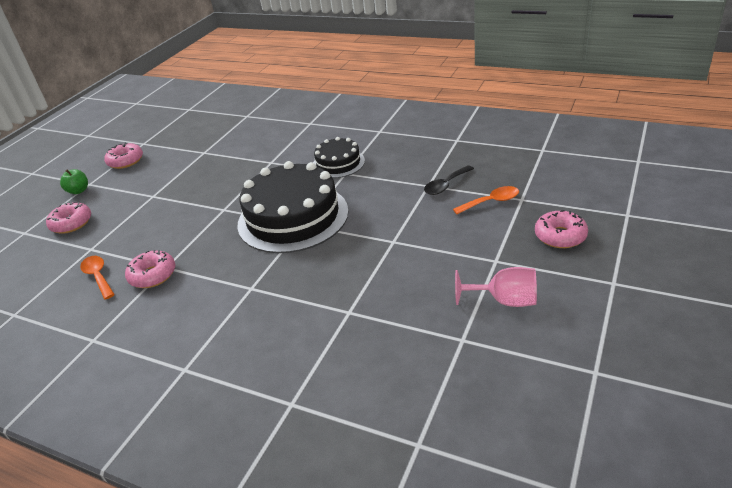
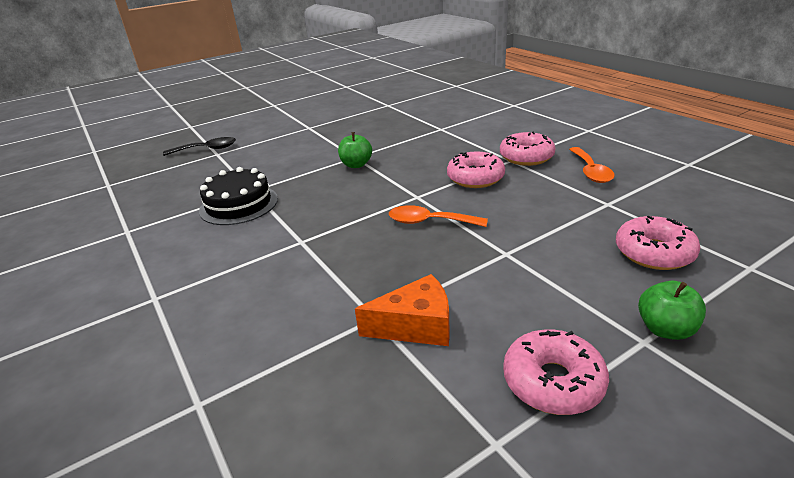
camera: 150 degrees left, 5 degrees down
black cake [237,161,349,253] -> green apple [338,132,372,168]
orange spoon [453,186,519,214] -> orange spoon moved to [389,205,488,227]
pink goblet [455,267,537,307] -> none
pink donut [535,210,588,248] -> pink donut moved to [447,151,505,188]
none -> orange cheese [355,274,450,346]

